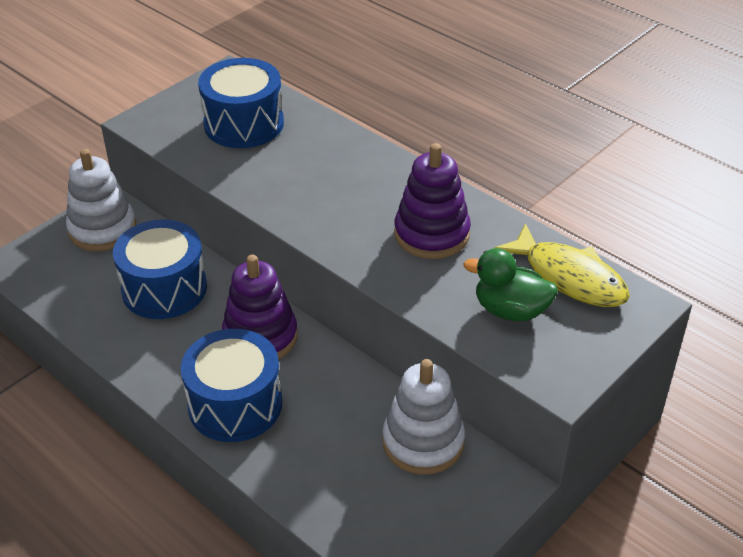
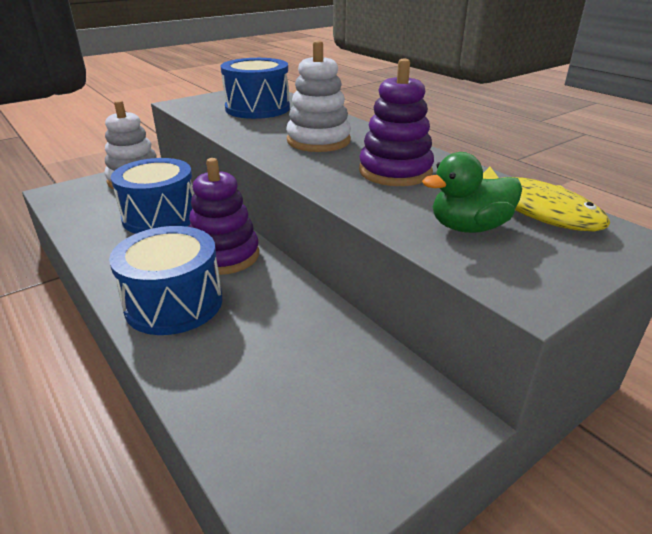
camera: 10 degrees right, 10 degrees down
white stacking toy [382,359,465,475] -> white stacking toy moved to [286,40,351,152]
green duck [463,248,558,321] -> green duck turned 45 degrees counterclockwise [422,152,522,233]

